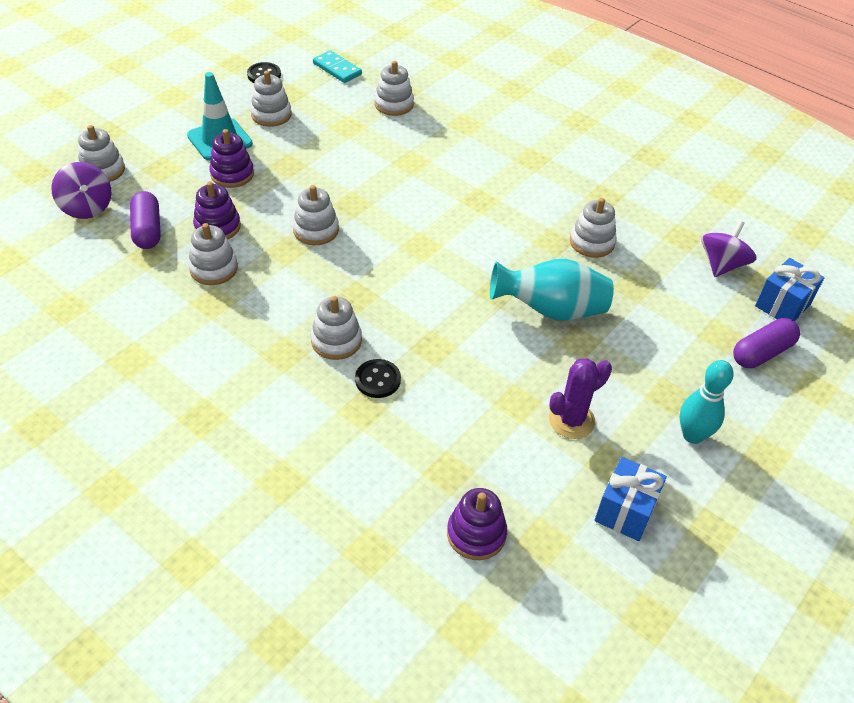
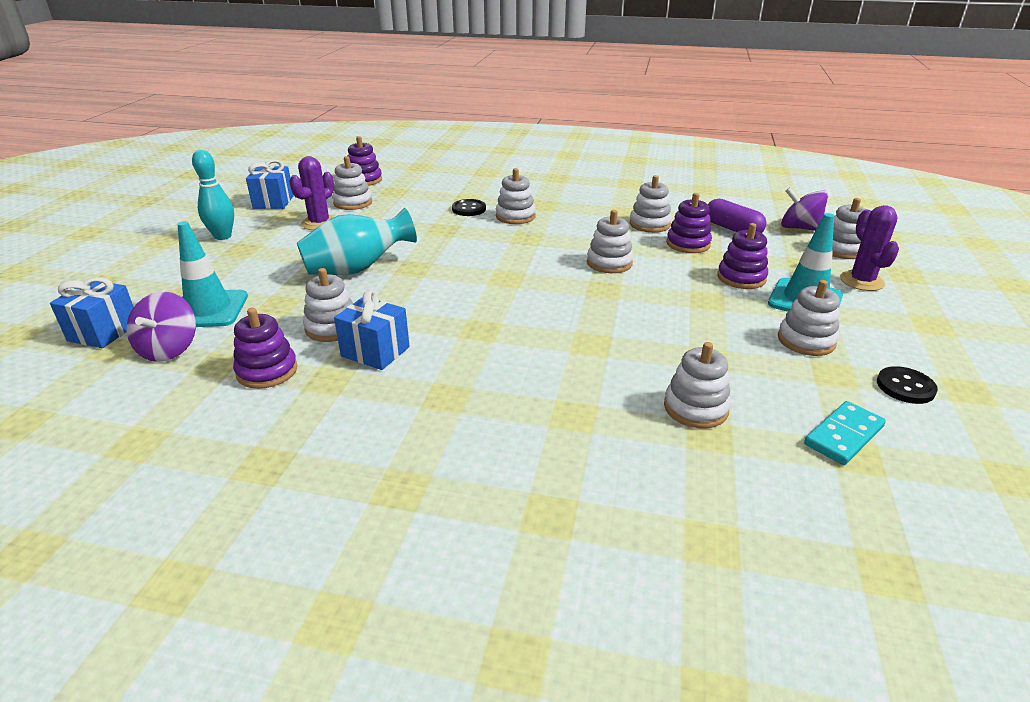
camera: 155 degrees right, 15 degrees down
turquoise domino [313,50,362,83] -> turquoise domino turned 60 degrees counterclockwise [804,401,886,465]
purple capsule [733,318,800,368] -> none
none -> turquoise traffic cone [178,221,248,327]
none -> purple stacking toy [233,308,298,389]
none -> white stacking toy [332,156,372,210]
none -> blue gift [334,290,410,370]
none -> purple cactus [840,205,899,291]

